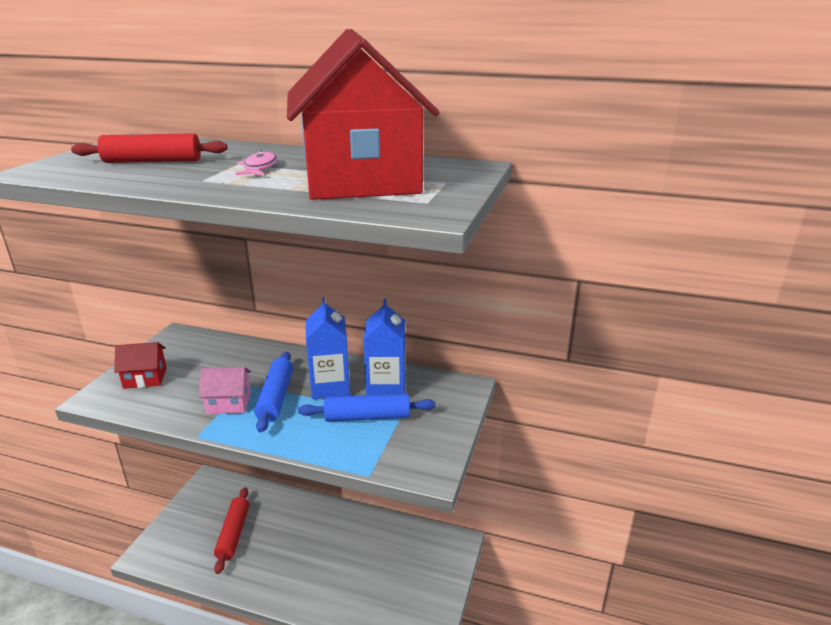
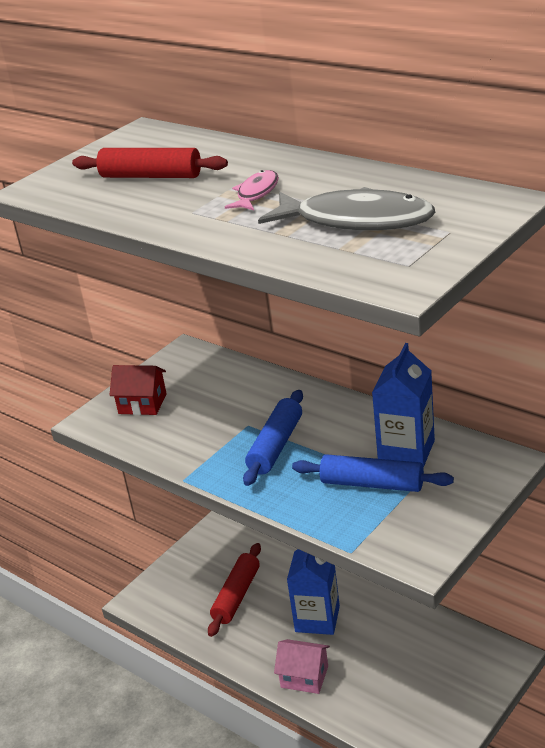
camera: 25 degrees right, 5 degrees up
pink house [199,367,251,414] -> pink house moved to [274,639,330,694]
red house [287,29,439,200] -> grey fish [258,187,435,231]
blue carton [306,297,350,399] -> blue carton moved to [287,549,340,635]

